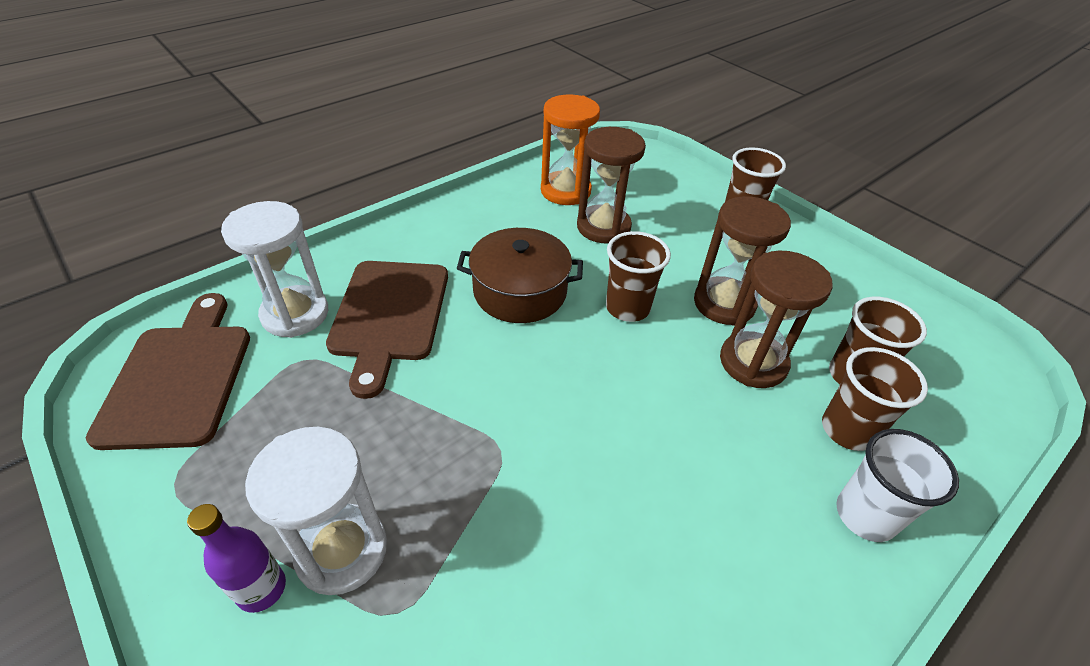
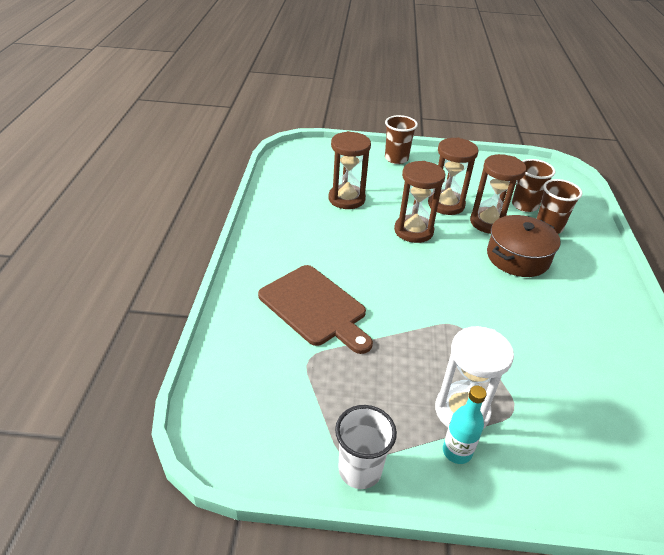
camera: 45 degrees left, 5 degrees down
brown cutting board [86,293,250,450] -> none
purple bottle [187,504,286,613] -> turquoise bottle [443,386,487,464]
white hourglass [221,201,328,338] -> none
brown pot [457,228,583,323] -> brown pot moved to [487,215,561,277]
orange hourglass [541,94,600,205] -> none
brown cup [606,231,671,322] -> brown hourglass [394,161,446,243]
white cup [836,429,959,542] -> white cup moved to [335,405,397,489]

